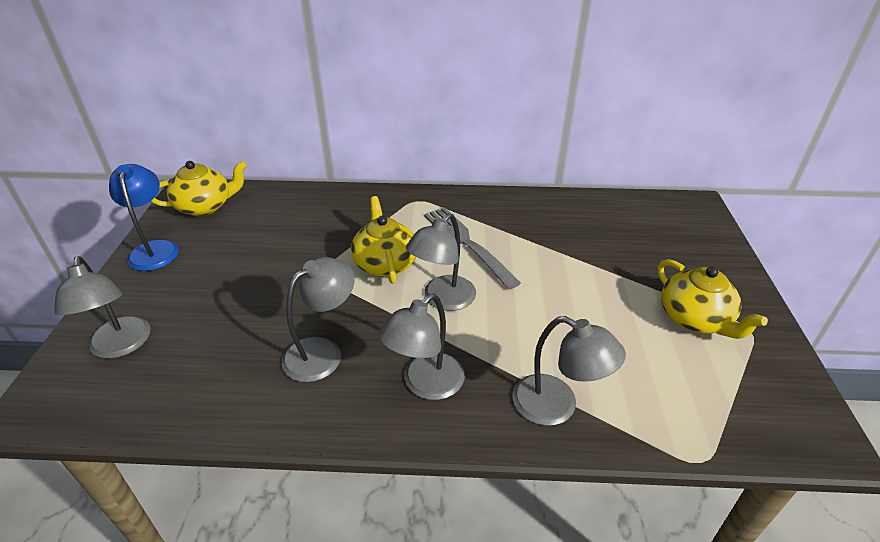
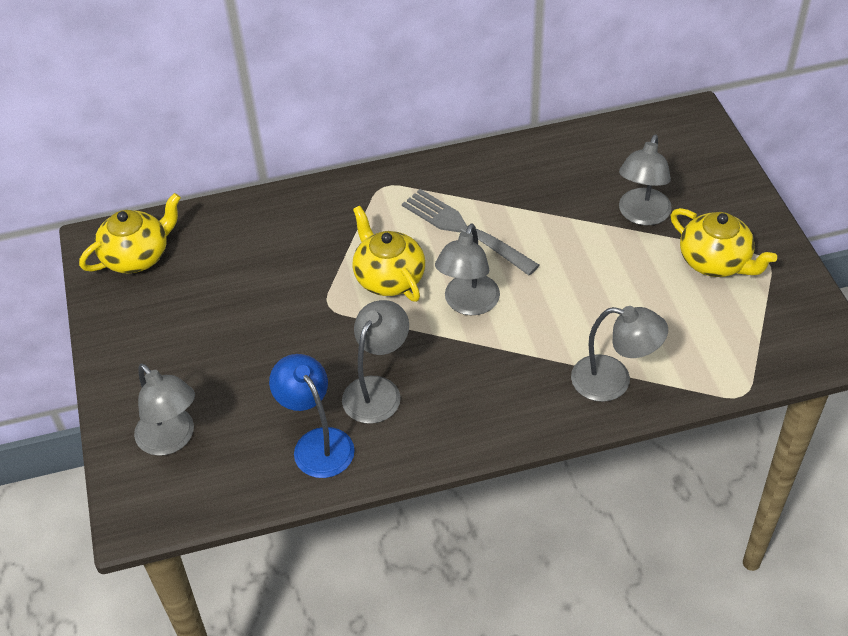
camera: 15 degrees left, 10 degrees up
blue lamp [109,164,179,271] -> blue lamp moved to [269,354,355,478]
grey lamp [378,293,465,400] -> grey lamp moved to [619,134,672,226]

